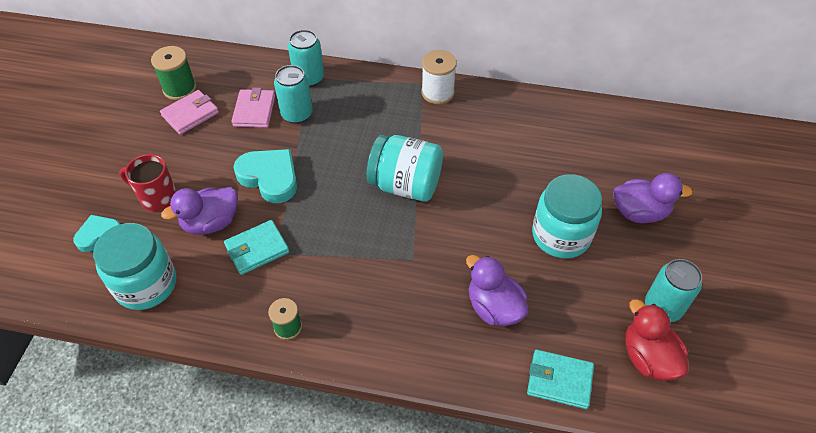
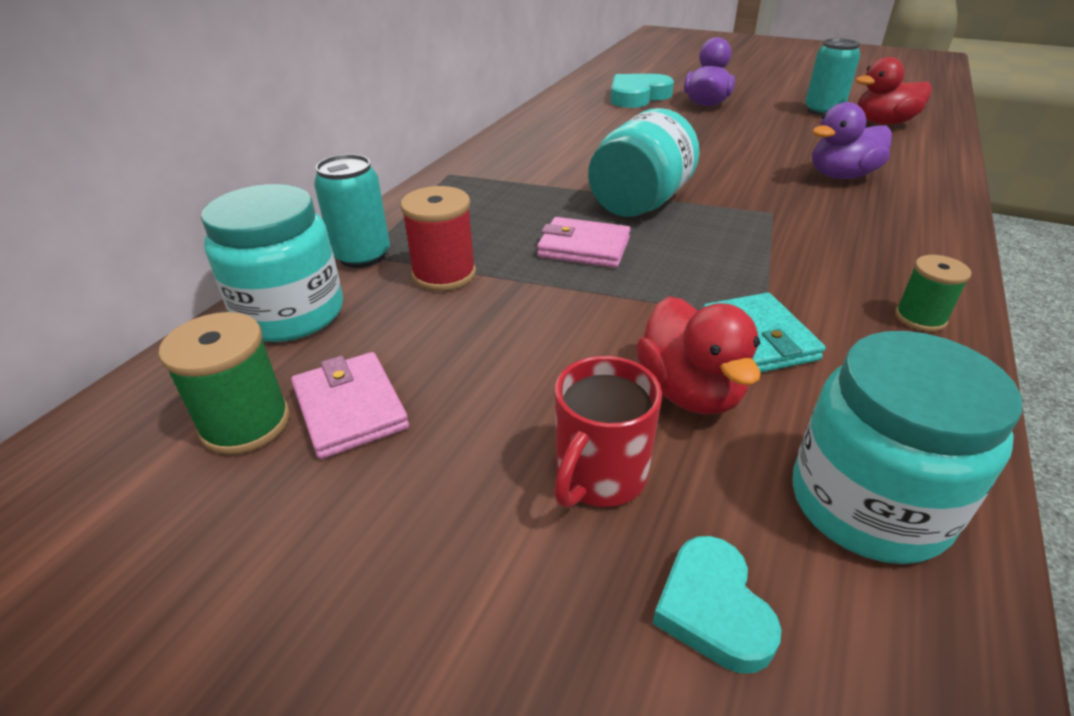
camera: 75 degrees left, 15 degrees down
purple duck [161,187,238,235] -> red duck [636,296,761,415]
pink wallet [231,87,275,128] -> pink wallet moved to [537,217,631,268]
turquoise heart [233,149,297,203] -> turquoise heart moved to [610,74,674,108]
turquoise can [274,65,313,124] -> red spool [400,186,476,291]
white spool [421,50,457,104] -> none
turquoise wallet [527,350,594,409] -> none
turquoise jar [532,174,602,259] -> turquoise jar moved to [201,184,343,342]

